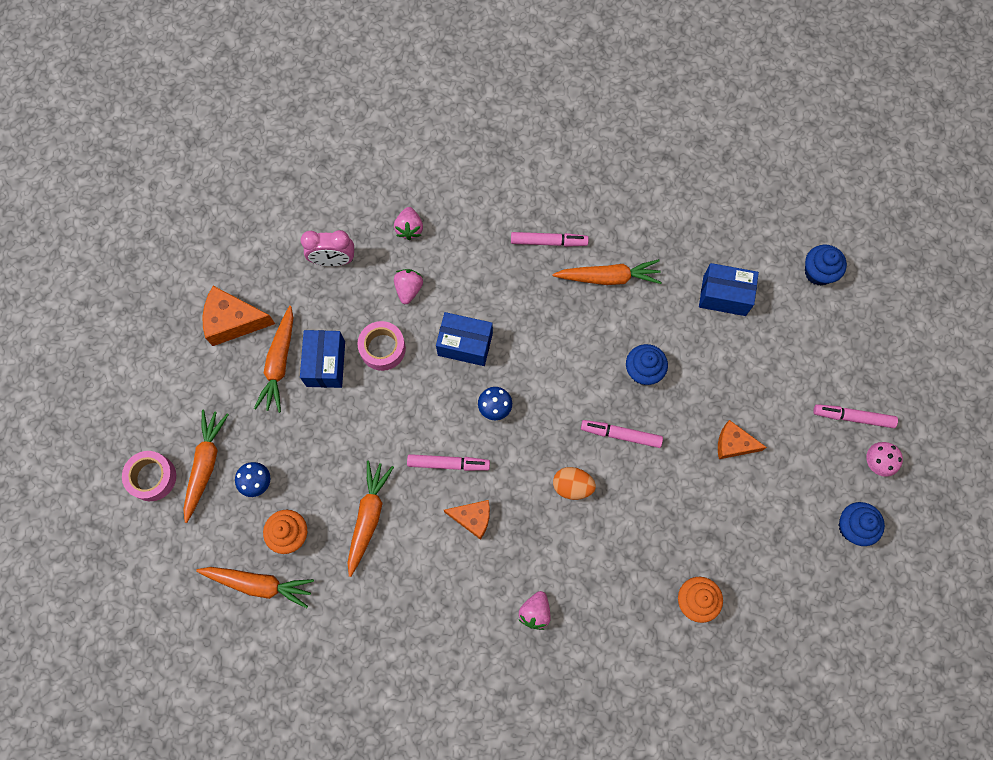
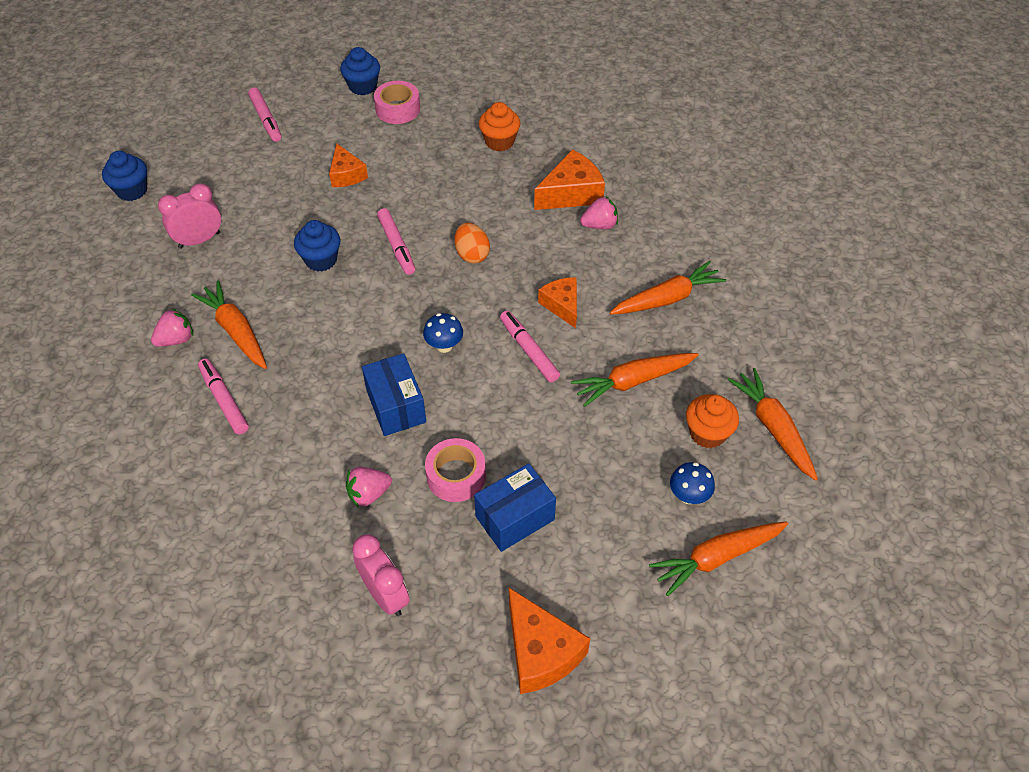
camera: 125 degrees left, 20 degrees down
pink tape [122,451,176,501] -> pink tape moved to [374,81,420,124]
orange carrot [254,306,293,413] -> orange carrot moved to [610,261,726,315]
pink strawberry [394,207,423,240] -> pink strawberry moved to [151,309,193,347]
blue box [699,263,759,316] -> pink clock [158,184,221,248]
pink mushroom [866,442,903,477] -> none
none -> orange cheese [534,149,605,210]

